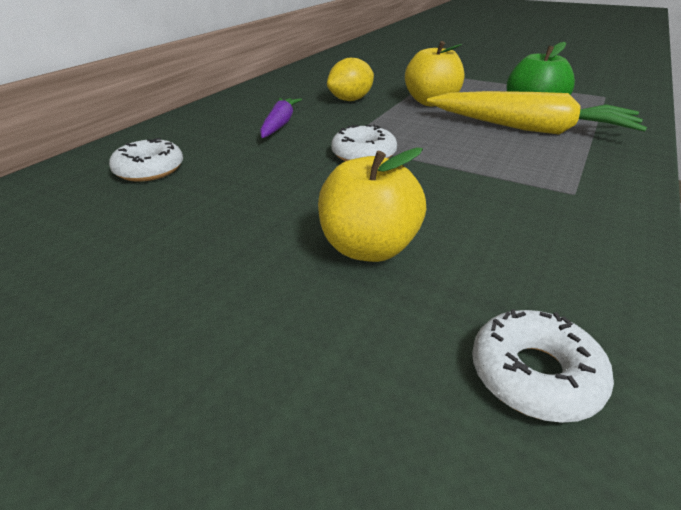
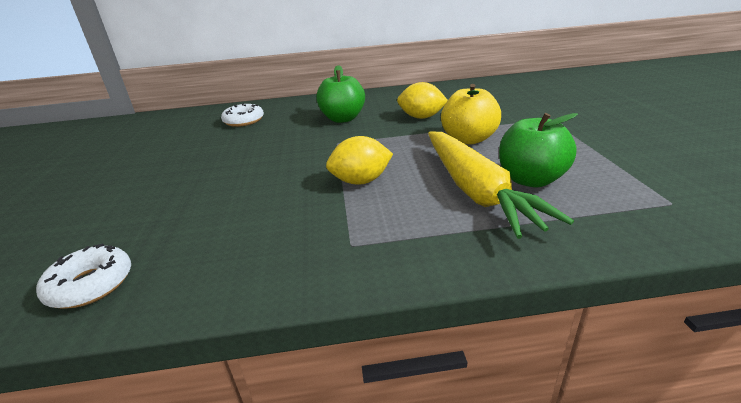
camera: 55 degrees right, 5 degrees down
purple carrot [260,98,302,138] -> green apple [316,65,365,123]
yellow apple [318,147,426,262] -> none
white donut [331,125,397,161] -> none
none -> yellow lemon [326,136,393,185]

